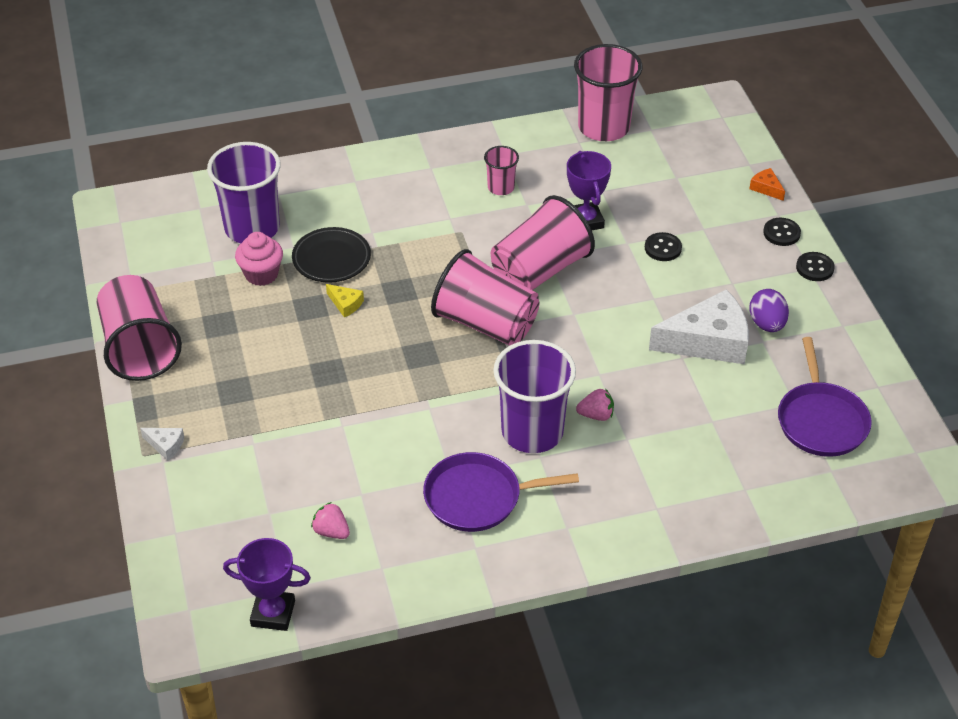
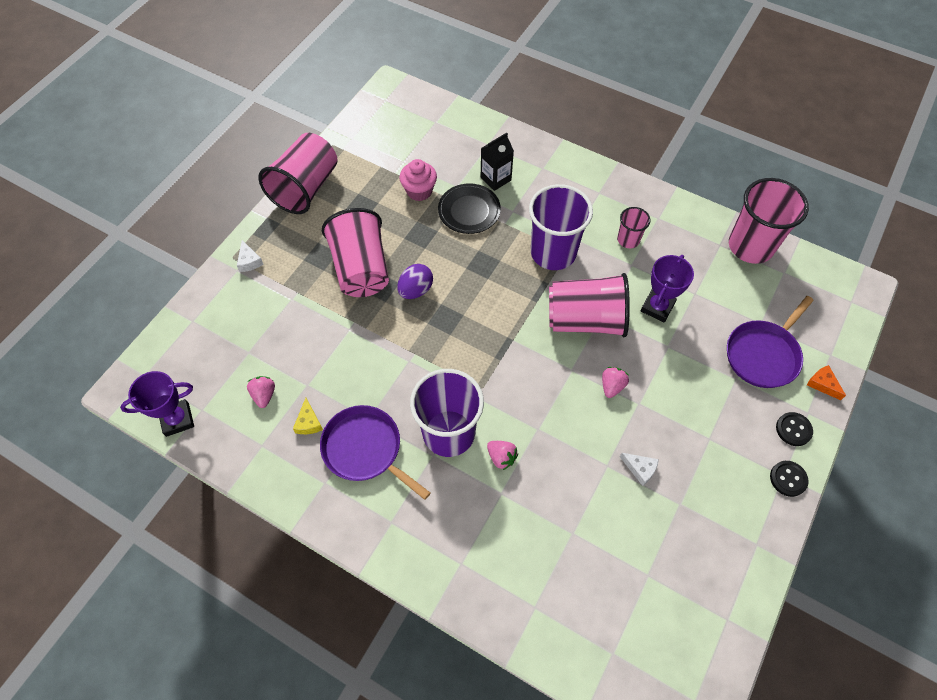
camera: 45 degrees right, 15 degrees up
purple cup [207,142,281,243] -> purple cup moved to [529,184,593,270]
purple trophy [223,538,311,631] -> purple trophy turned 75 degrees counterclockwise [120,371,194,437]
yellow cheese [326,284,364,317] -> yellow cheese moved to [293,398,323,434]
pink cup [431,249,539,346] -> pink cup moved to [322,208,389,297]
black button [645,232,682,261] -> none
white cheese [649,289,749,364] -> white cheese [620,453,659,486], size x0.42
orange cheese [749,168,785,201] -> orange cheese turned 45 degrees counterclockwise [807,365,846,400]
purple egg [749,289,789,332] -> purple egg moved to [397,264,433,299]
purple pan [778,337,872,457] -> purple pan moved to [727,296,814,388]
none -> black carton [481,133,514,191]
none -> pink strawberry [602,367,629,398]

